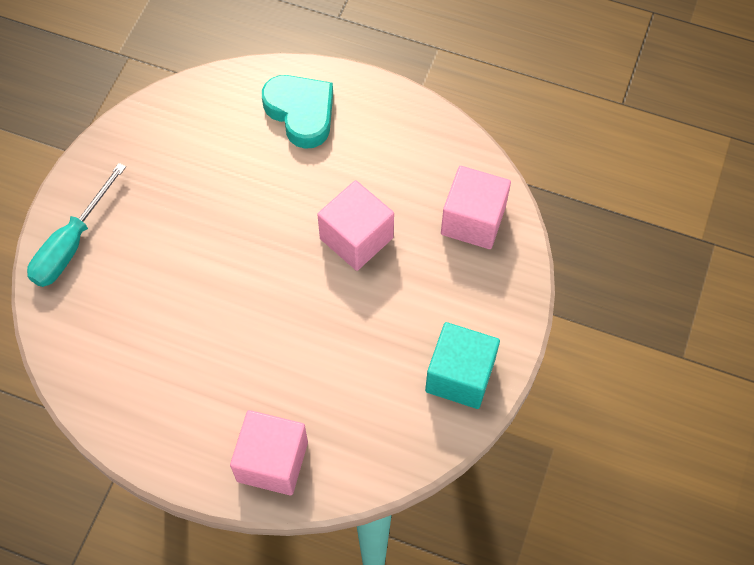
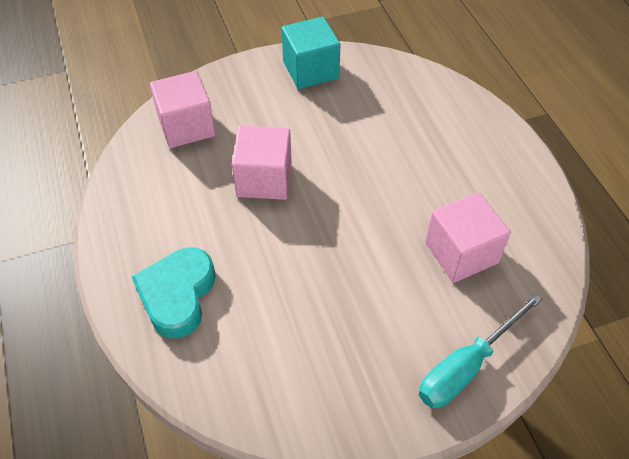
camera: 130 degrees left, 10 degrees down
turquoise screwdriver [27,163,126,287] -> turquoise screwdriver turned 150 degrees clockwise [419,293,542,408]
pink cube [230,410,308,495] -> pink cube moved to [425,192,511,283]

